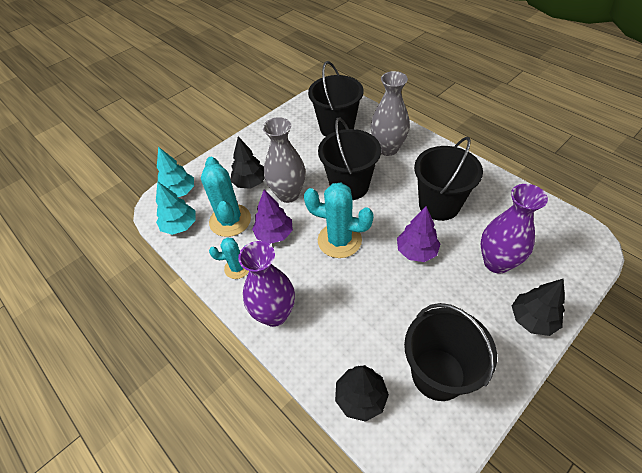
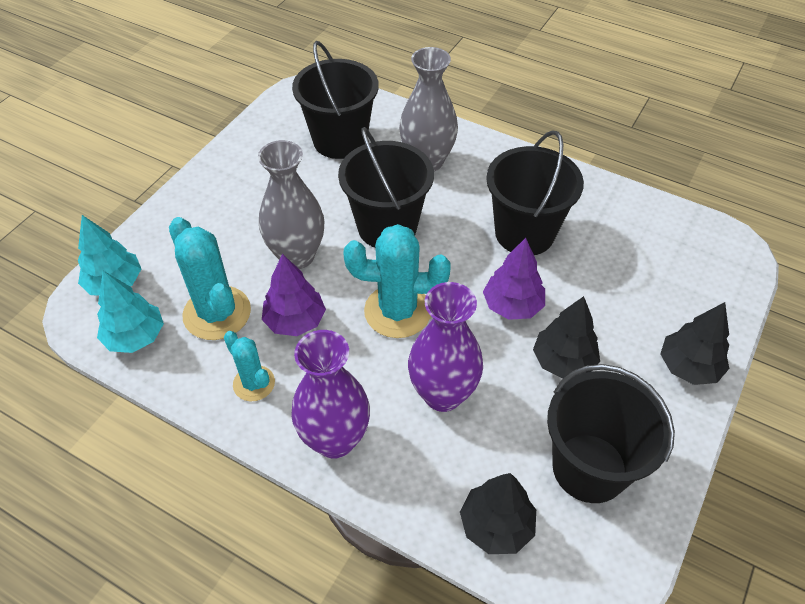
camera: 20 degrees left, 0 degrees up
turquoise cactus [209,237,249,279] -> turquoise cactus turned 75 degrees clockwise [224,331,275,401]
black tree [230,137,265,189] -> black tree moved to [533,296,600,378]
purple vase [481,184,548,274] -> purple vase moved to [408,282,483,412]

